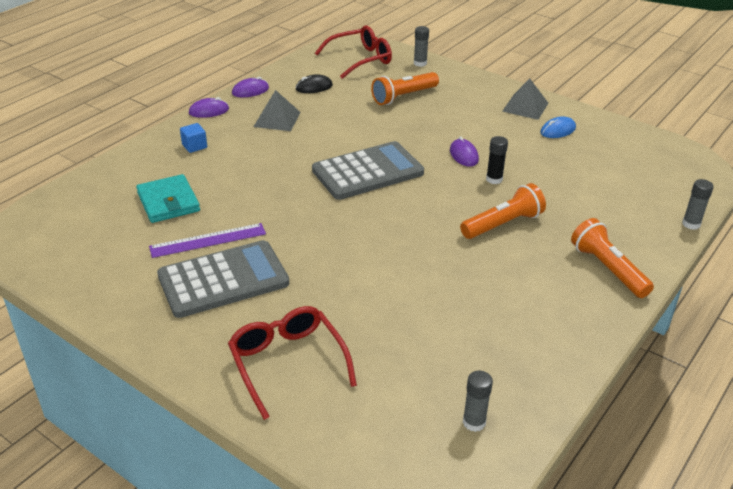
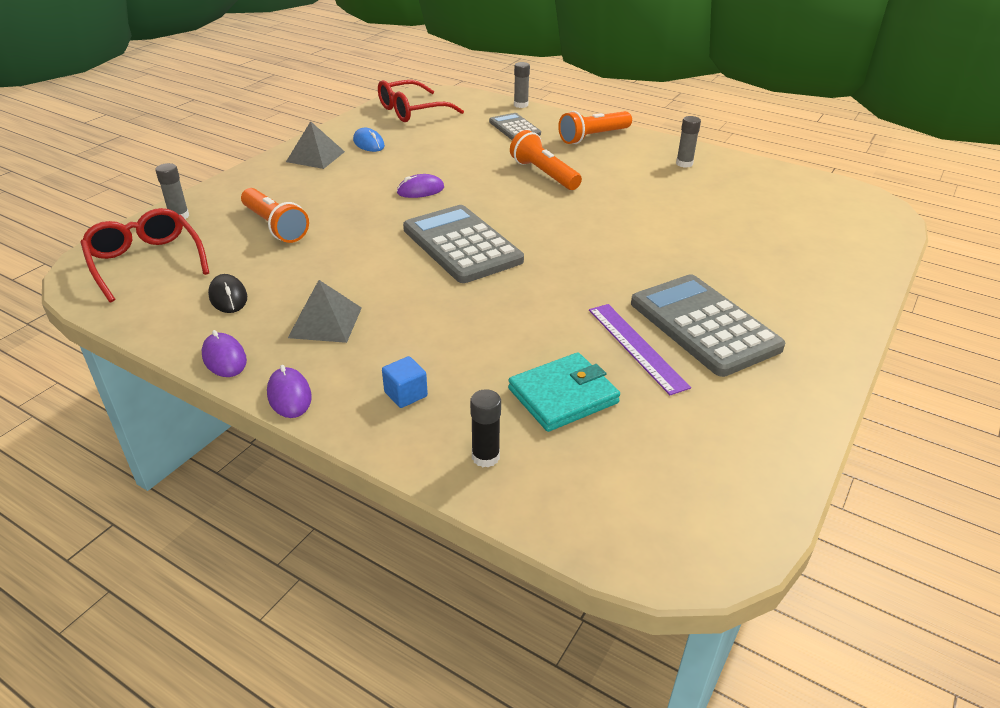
camera: 95 degrees left, 0 degrees up
red glasses [228,306,357,420] -> red glasses moved to [378,80,464,122]
grey glue stick [463,371,493,432] -> grey glue stick moved to [676,116,701,168]
black glue stick [486,136,508,184] -> black glue stick moved to [470,389,501,468]
none -> grey calculator [489,113,541,140]

